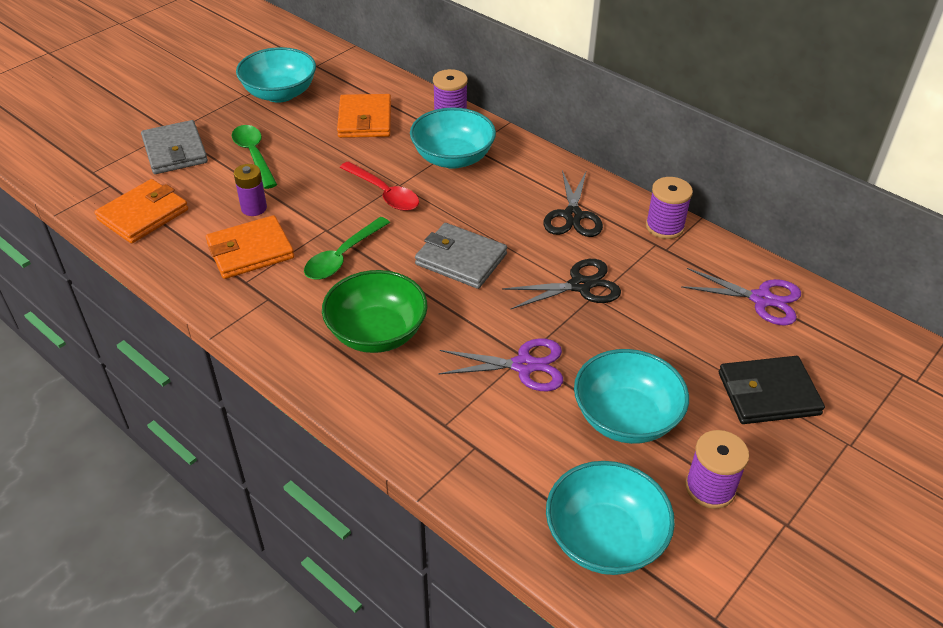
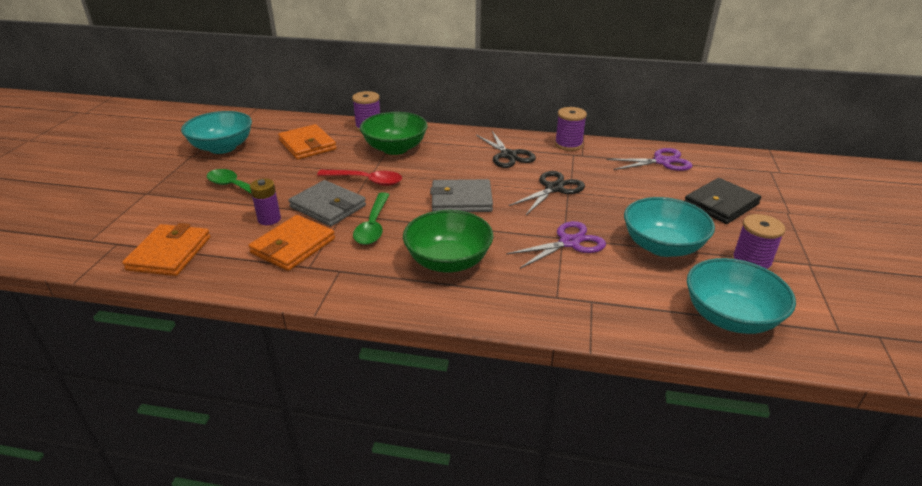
camera: 30 degrees left, 10 degrees down
grey wallet [141,120,208,174] -> grey wallet moved to [289,180,366,226]
turquoise bowl [410,107,496,169] -> green bowl [360,112,428,155]

